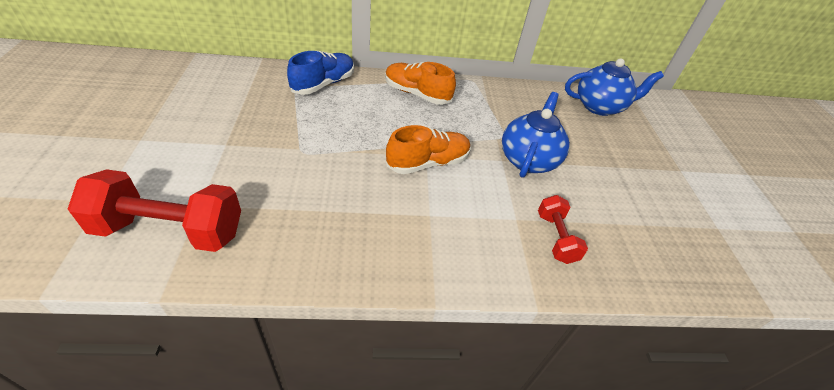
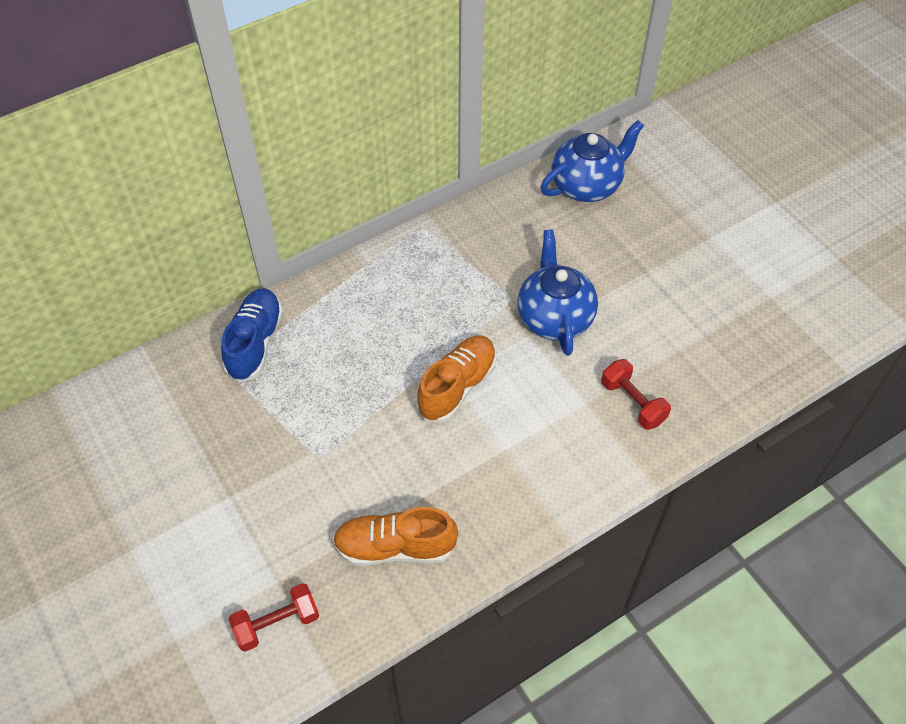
camera: 25 degrees left, 10 degrees up
red dumbbell [68,169,241,252] -> red dumbbell [229,583,319,652], size x0.54
orange shoe [385,62,456,105] -> orange shoe moved to [333,507,458,566]

